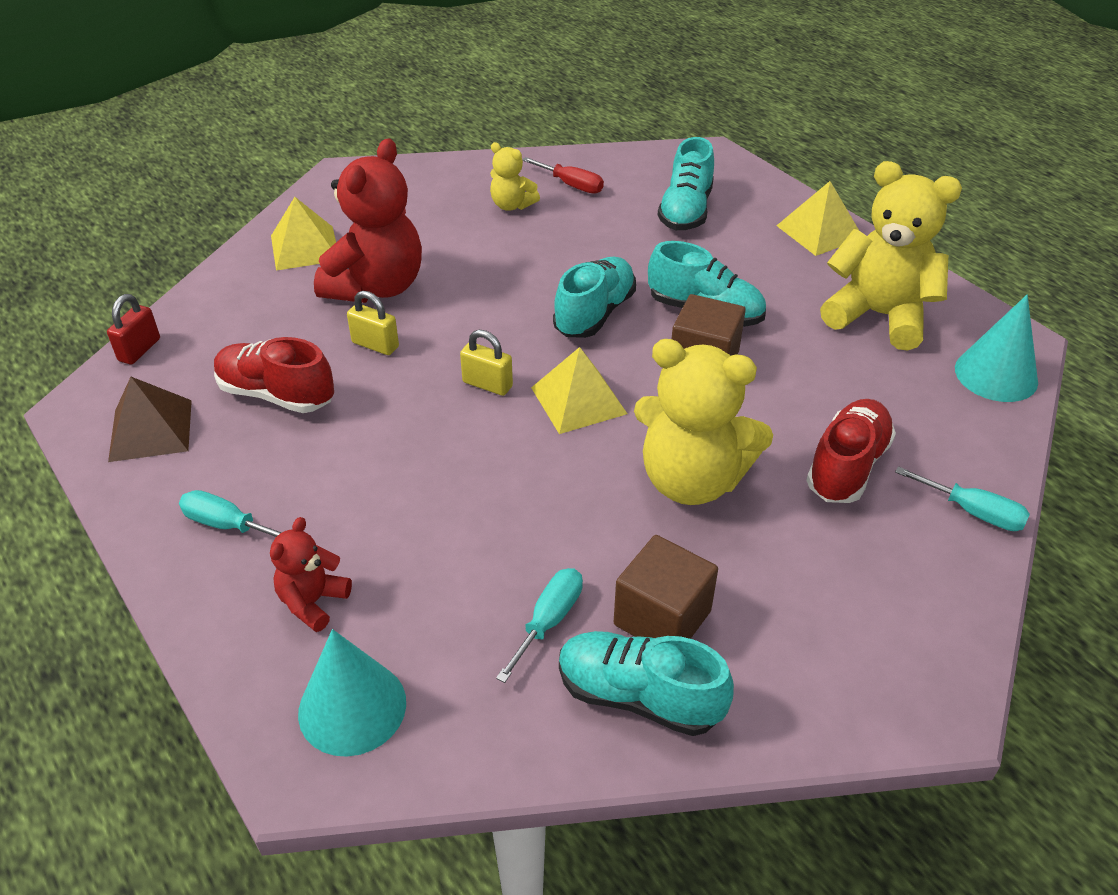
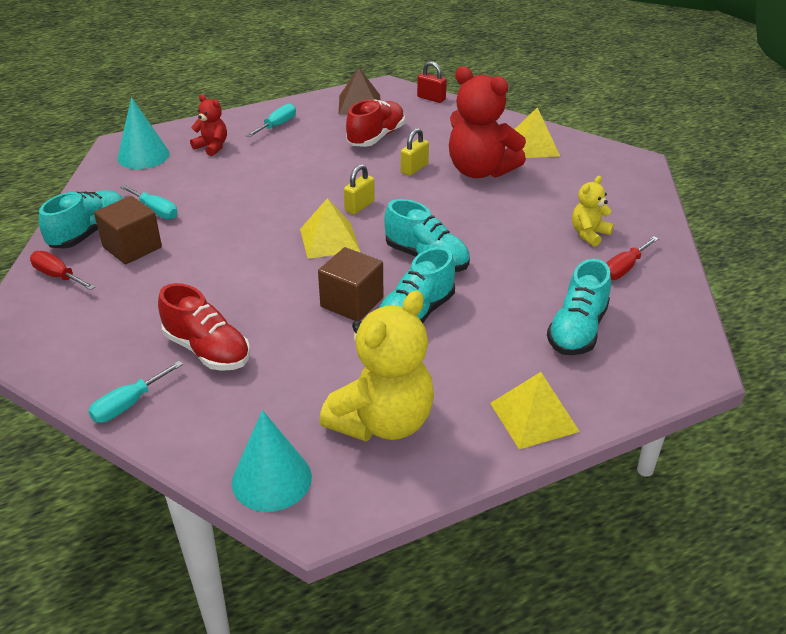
camera: 100 degrees right, 5 degrees down
yellow teddy bear [634,339,773,505] -> none
turquoise shoe [657,137,714,230] -> turquoise shoe turned 90 degrees counterclockwise [547,259,611,355]
none -> red screwdriver [30,251,96,290]

